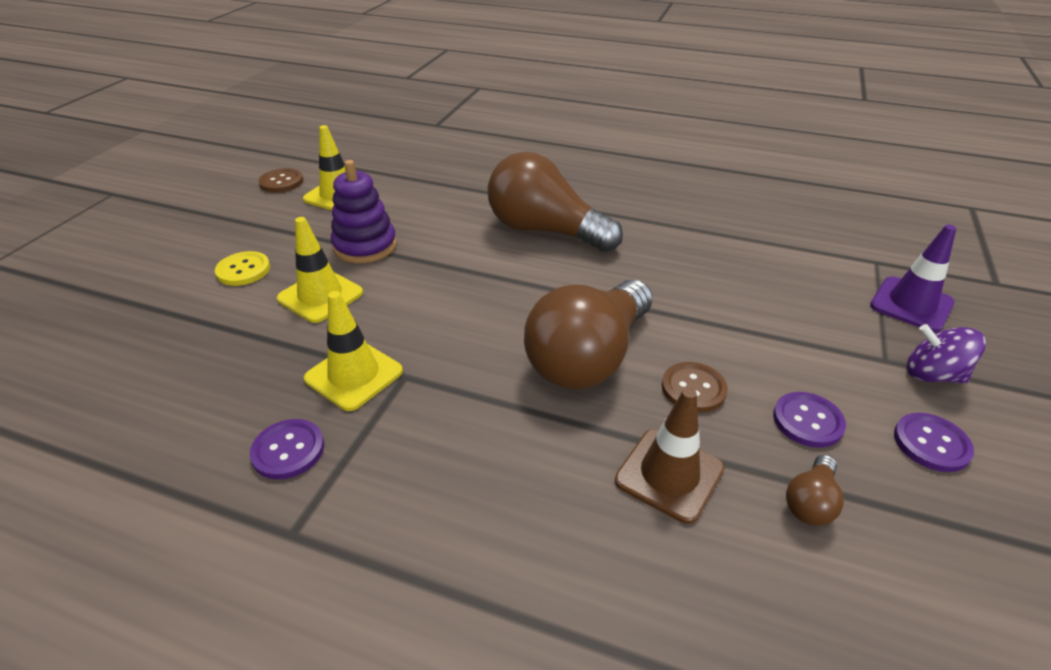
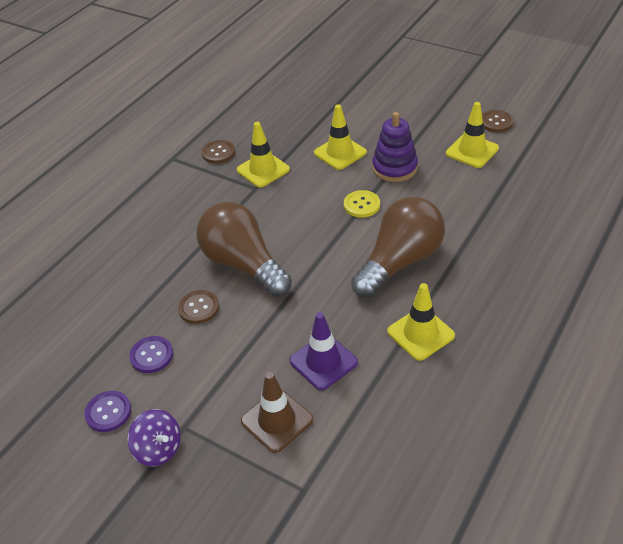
camera: 105 degrees right, 5 degrees up
yellow button [215,251,270,286] -> yellow button moved to [344,190,380,218]
purple button [250,419,324,480] -> brown button [202,140,235,164]
brown traffic cone [615,388,725,524] -> brown traffic cone moved to [241,372,313,453]
brown light bulb [786,455,844,526] -> none
purple traffic cone [870,225,956,332] -> purple traffic cone moved to [290,312,358,390]
purple spinning top [907,324,986,383] -> purple spinning top turned 90 degrees clockwise [128,409,181,466]
none -> yellow traffic cone [387,283,455,361]

